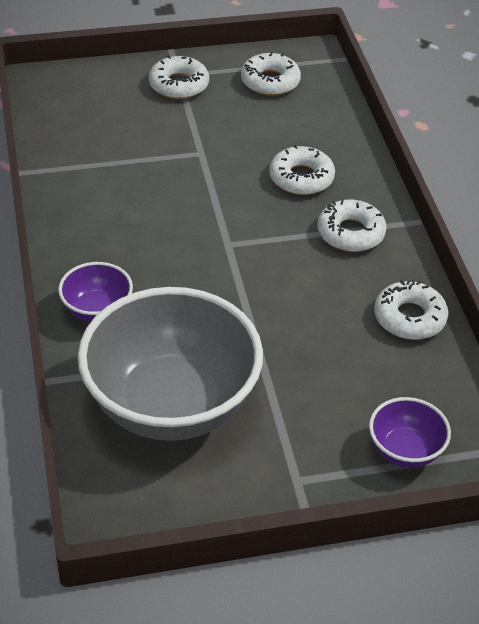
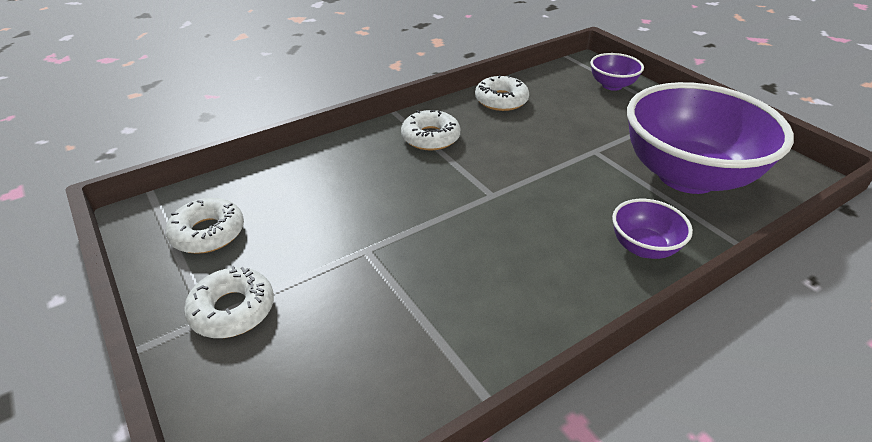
camera: 110 degrees left, 5 degrees down
grey bowl [78,287,263,441] -> purple bowl [627,82,794,194]
white donut [269,145,335,195] -> none

